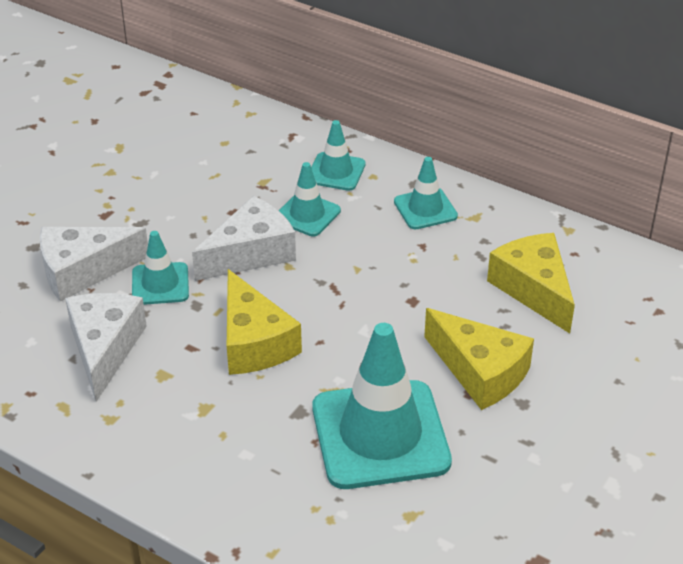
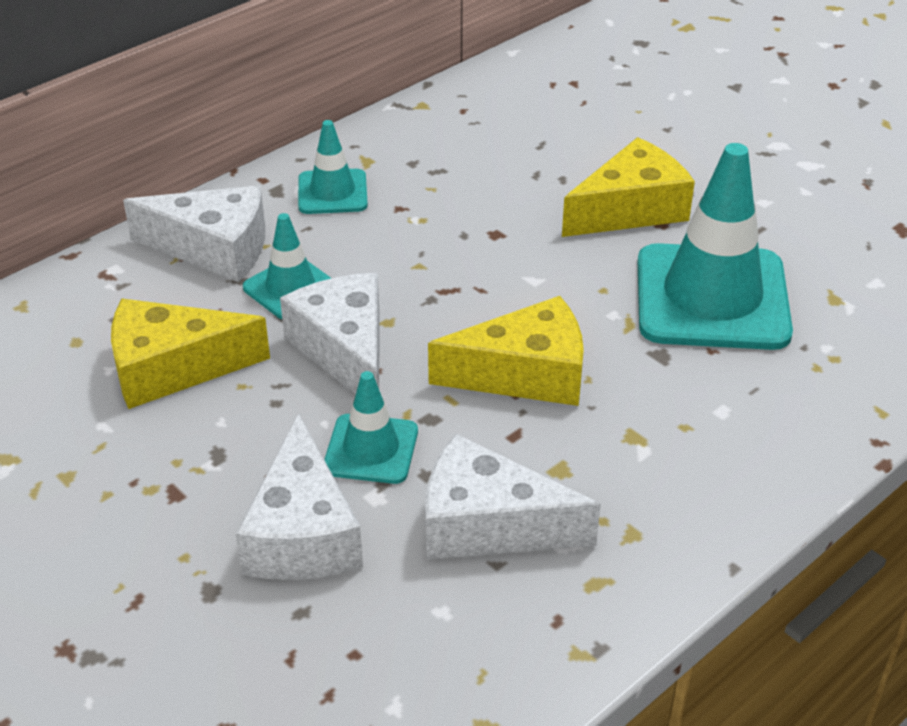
camera: 75 degrees left, 0 degrees up
turquoise traffic cone [311,120,366,191] -> white cheese [123,186,265,282]
yellow cheese [487,233,575,333] -> yellow cheese moved to [111,299,270,409]

